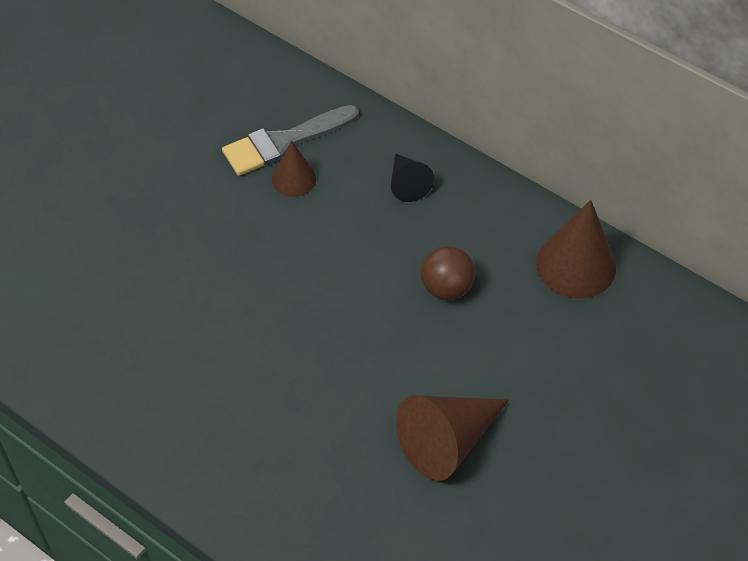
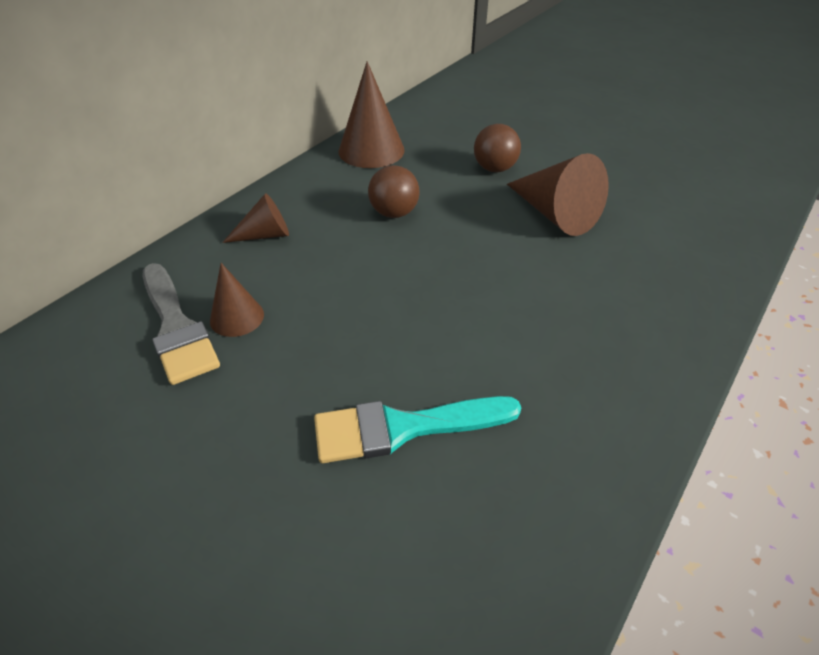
camera: 90 degrees left, 10 degrees down
black cone [391,153,434,202] -> brown cone [222,193,289,243]
none -> turquoise brush [314,396,521,463]
none -> brown ball [474,124,521,172]

